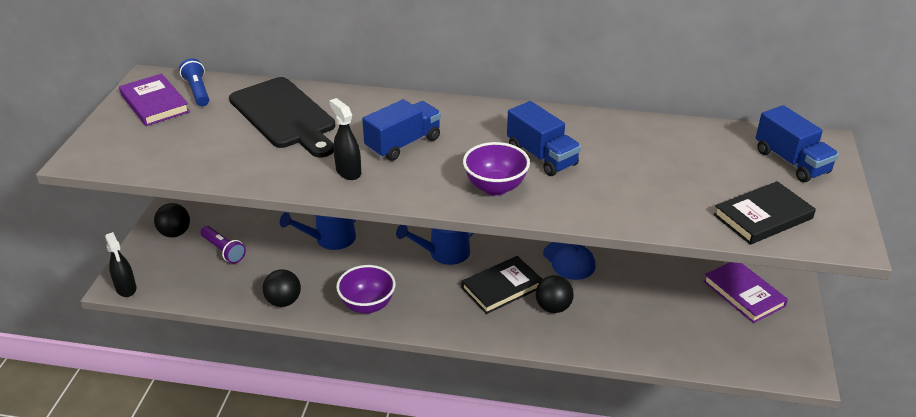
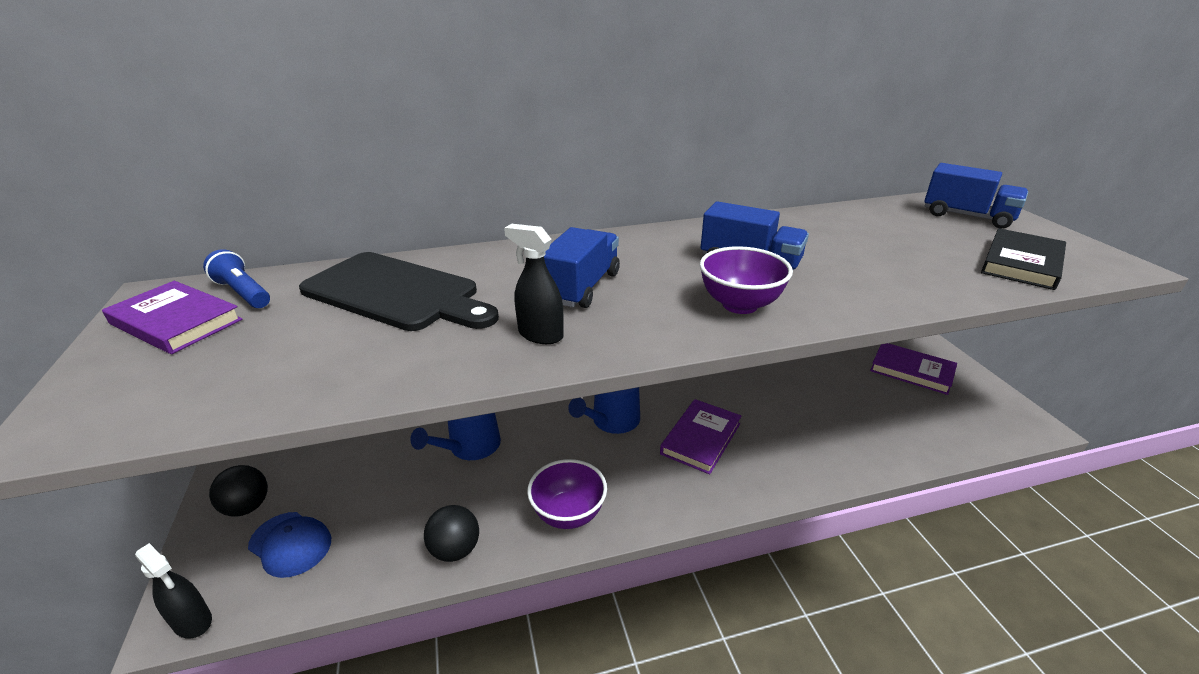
camera: 25 degrees left, 5 degrees down
purple flashlight [200,226,246,264] -> none
black book [461,256,543,314] -> purple book [660,399,741,474]
black ball [536,275,574,313] -> none
blue cap [543,242,596,280] -> blue cap moved to [248,512,331,578]

